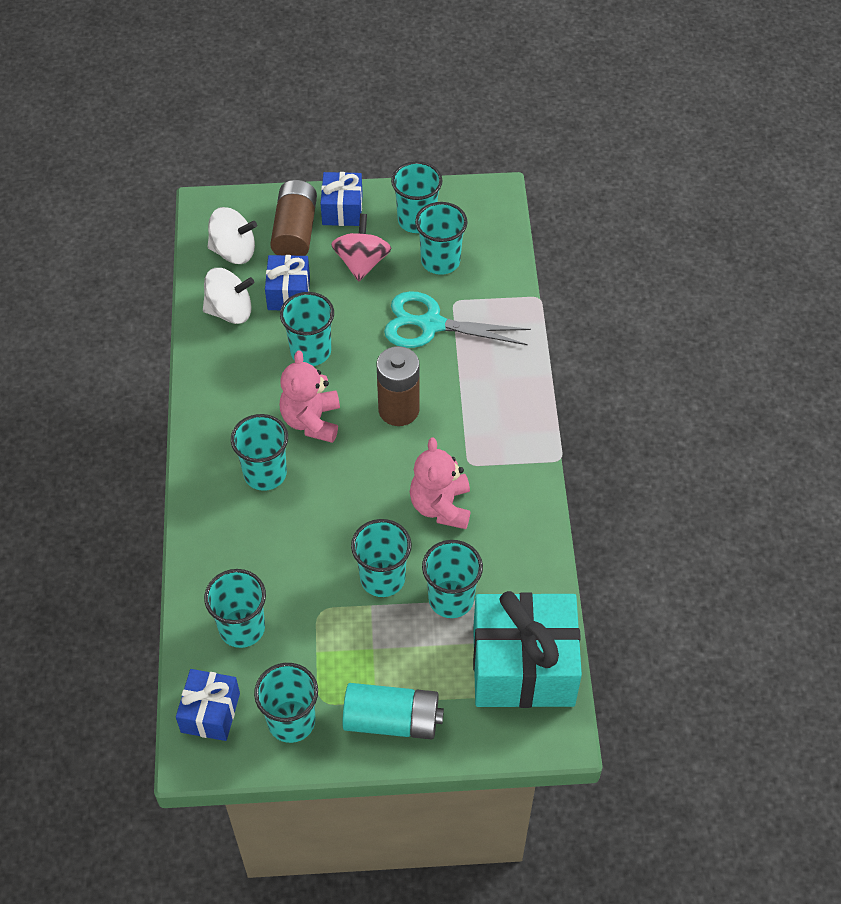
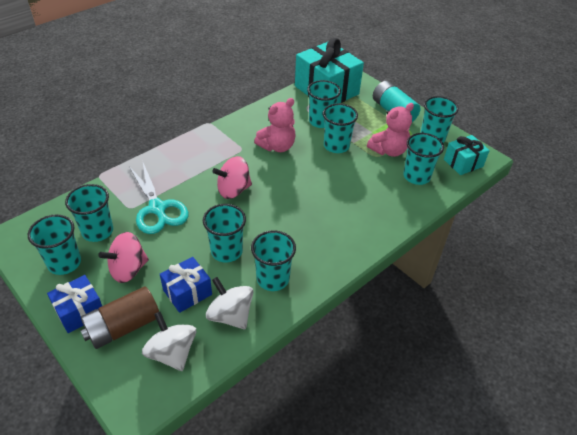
camera: 130 degrees left, 10 degrees down
blue gift [176,669,240,741] -> turquoise gift [444,135,490,175]
turquoise cup [231,414,288,491] -> turquoise cup moved to [251,230,296,291]
pink teddy bear [280,351,340,443] -> pink teddy bear moved to [367,103,414,157]
brown battery [376,346,420,426] -> pink spinning top [212,156,252,199]

